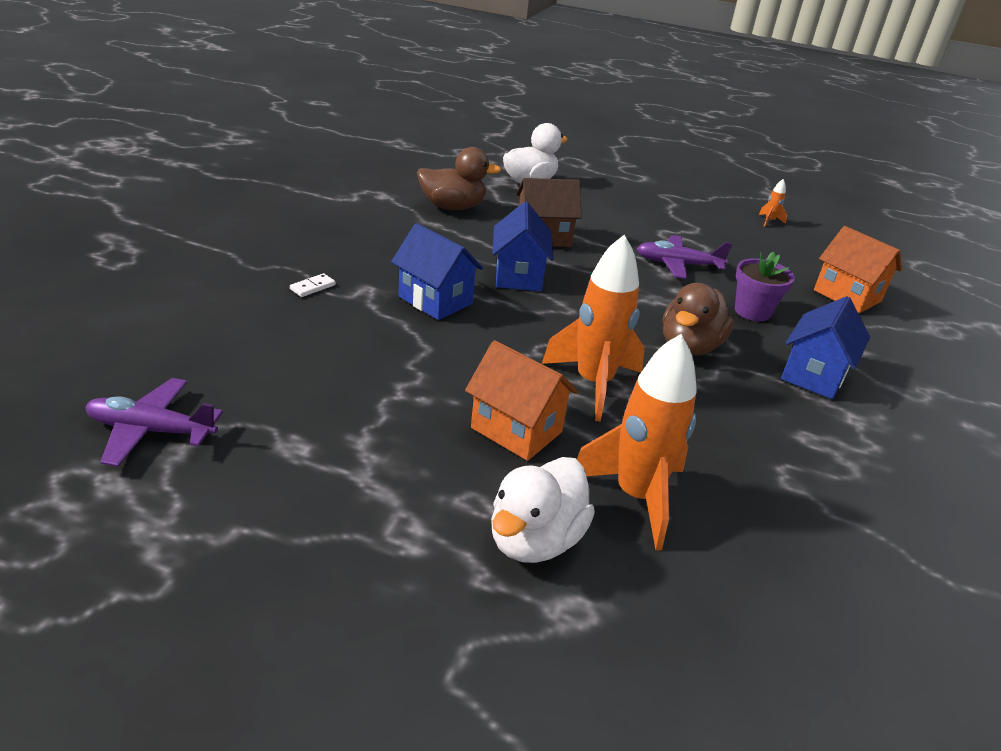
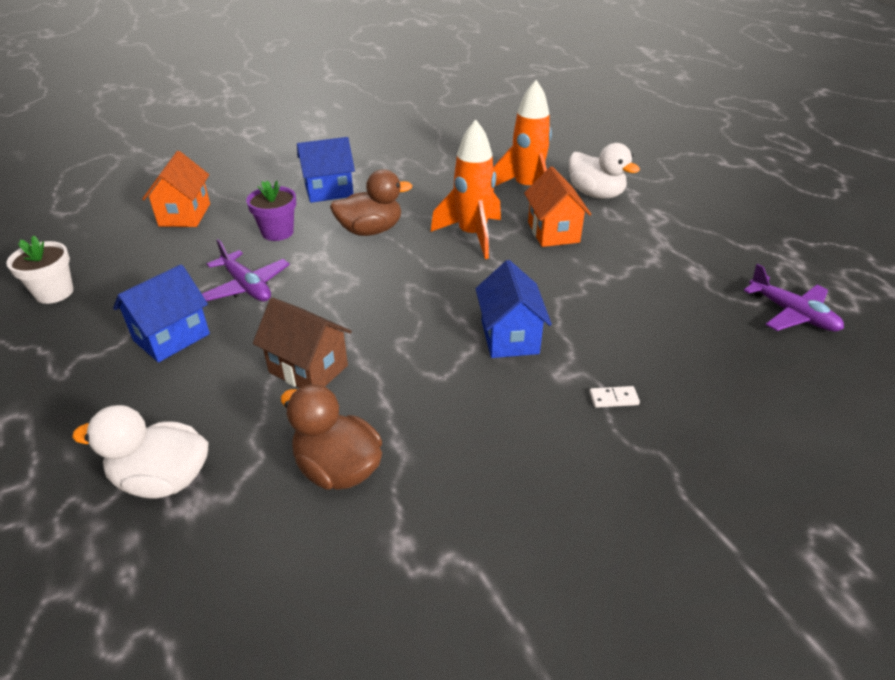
camera: 135 degrees left, 5 degrees up
white duck [491,457,595,563] -> white duck turned 60 degrees clockwise [569,143,640,199]
blue house [492,202,554,291] -> blue house moved to [113,264,210,362]
orange rocket [759,179,787,227] -> white flower pot [6,235,74,304]

